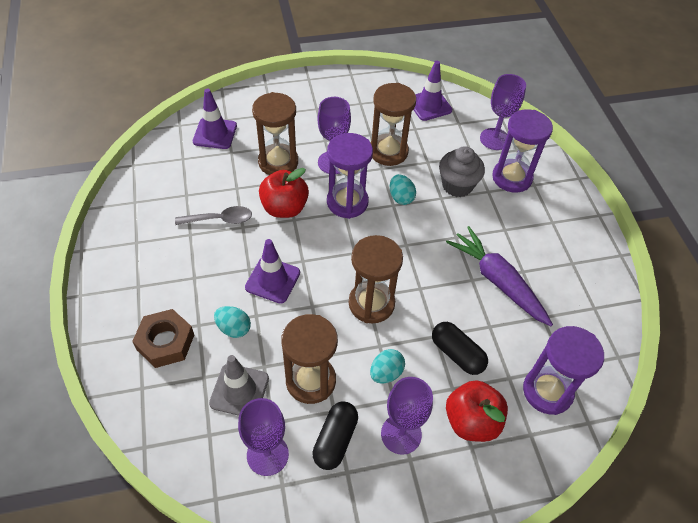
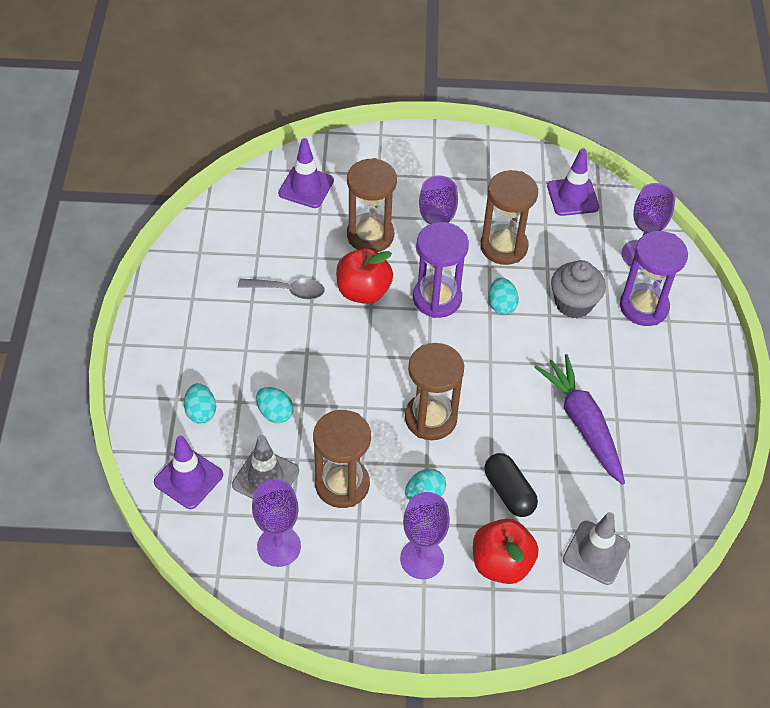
camera: 15 degrees right, 0 degrees up
brown nut [132,309,194,368] -> turquoise egg [184,383,216,424]
purple traffic cone [245,239,300,304] -> purple traffic cone moved to [154,435,223,509]
black capsule [312,401,358,470] -> none
purple hourglass [523,326,604,415] -> grey traffic cone [563,512,630,585]

